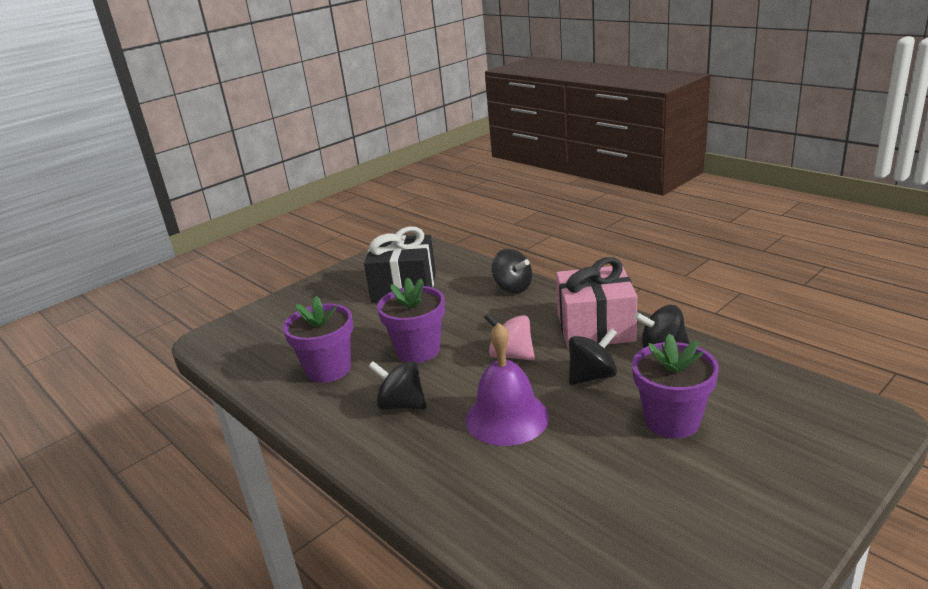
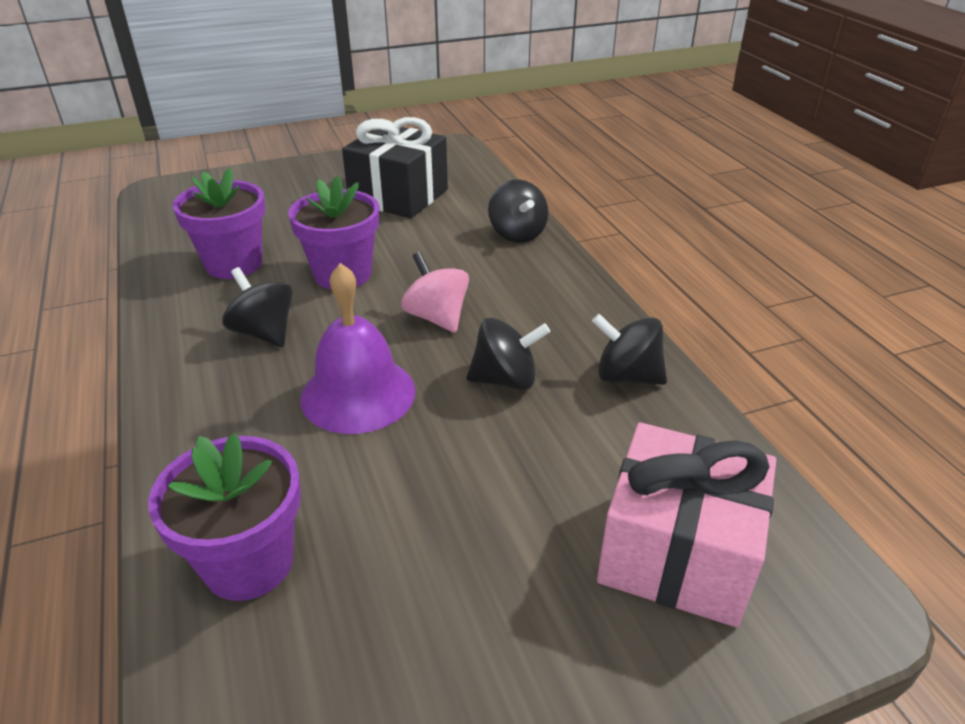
camera: 20 degrees right, 10 degrees up
pink gift [556,257,637,348] -> pink gift moved to [597,422,776,627]
purple flower pot [632,334,719,438] -> purple flower pot moved to [148,433,301,601]

